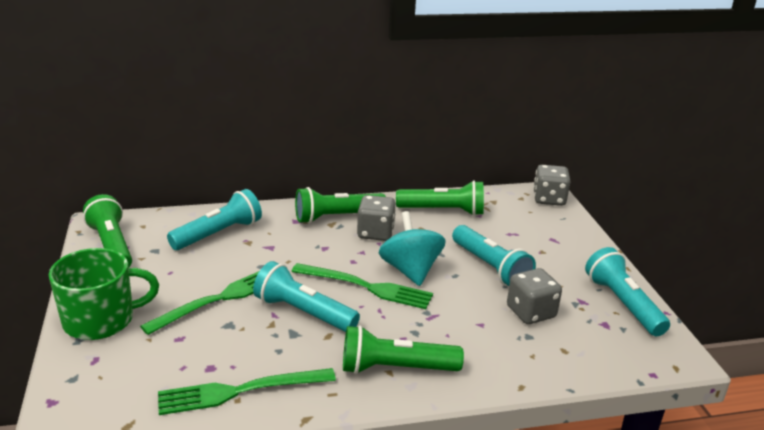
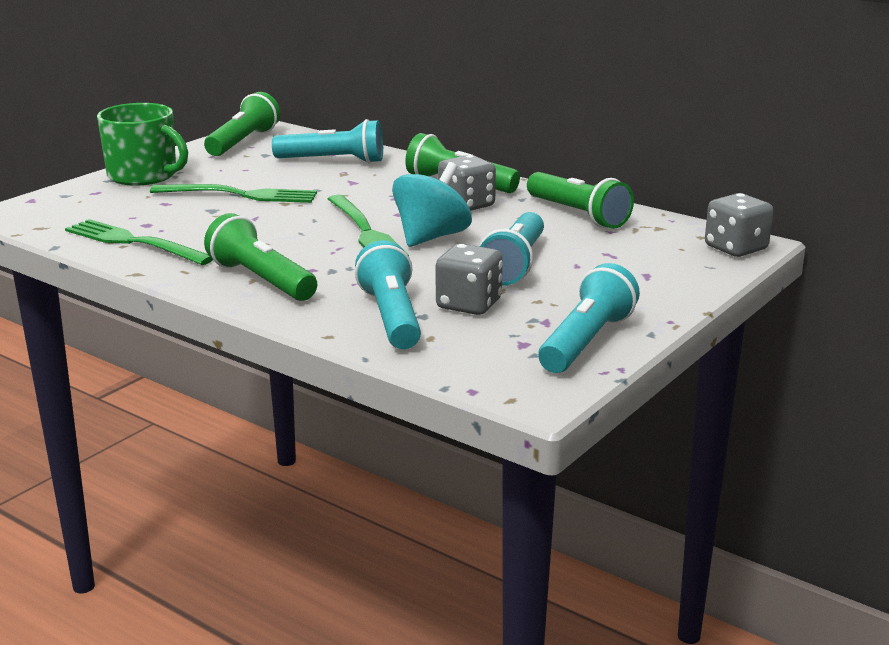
camera: 50 degrees right, 5 degrees down
turquoise flashlight [253,261,360,332] -> turquoise flashlight moved to [355,240,421,349]

